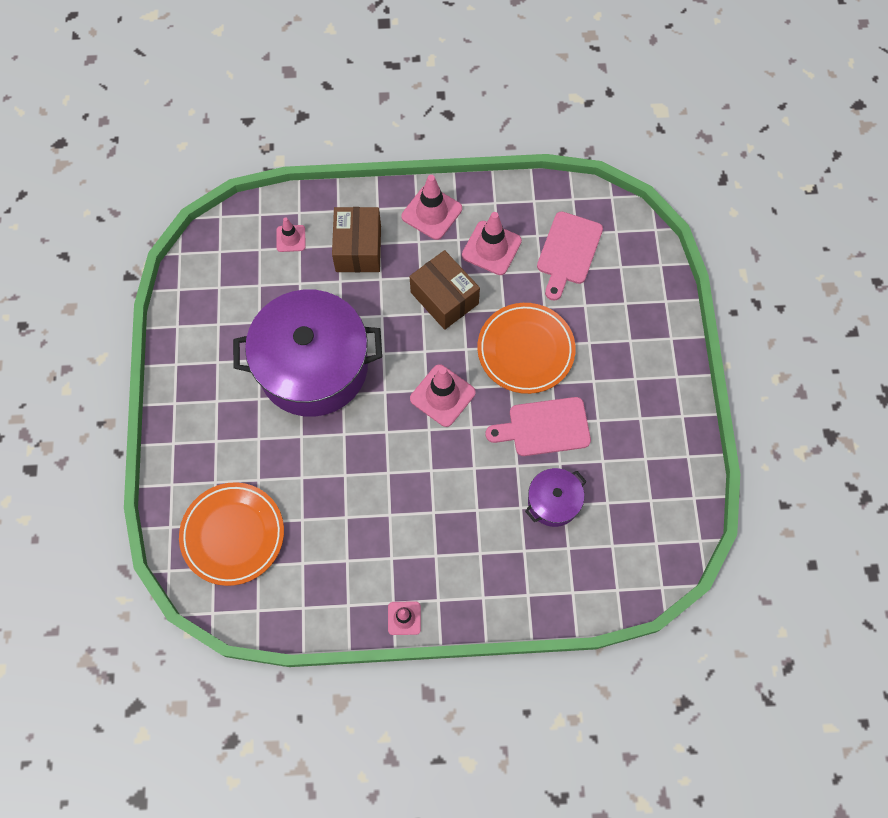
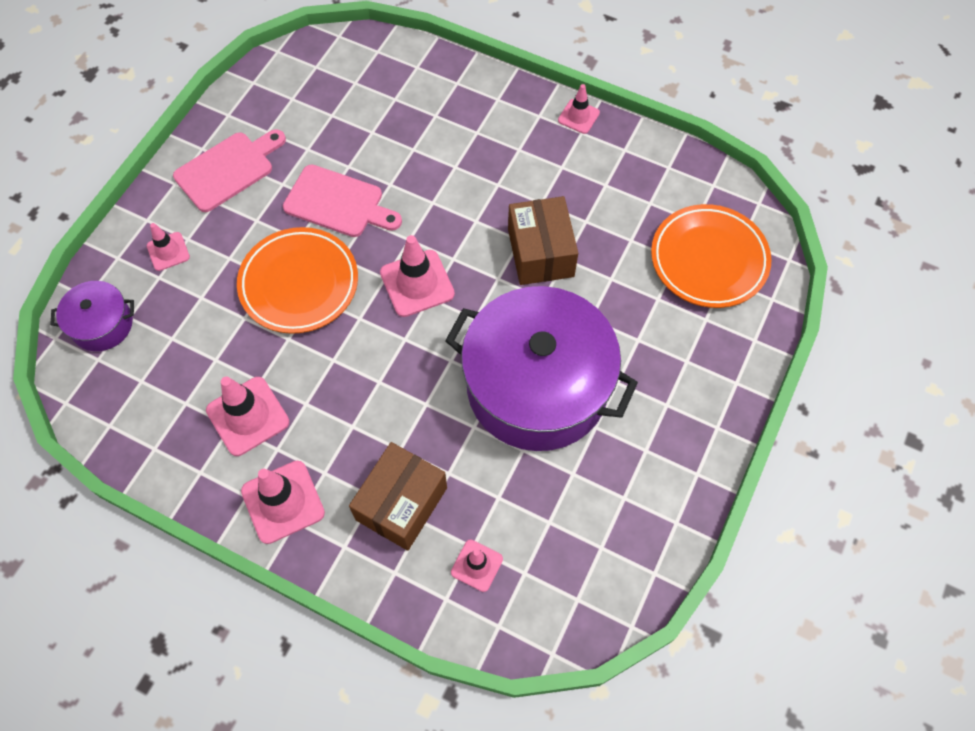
camera: 150 degrees left, 5 degrees down
brown box [410,250,480,330] -> brown box moved to [508,196,578,285]
purple pot [525,468,587,527] -> purple pot moved to [50,281,134,351]
pink cutting board [537,211,603,301] -> pink cutting board moved to [173,129,286,212]
none -> pink traffic cone [147,223,190,271]

